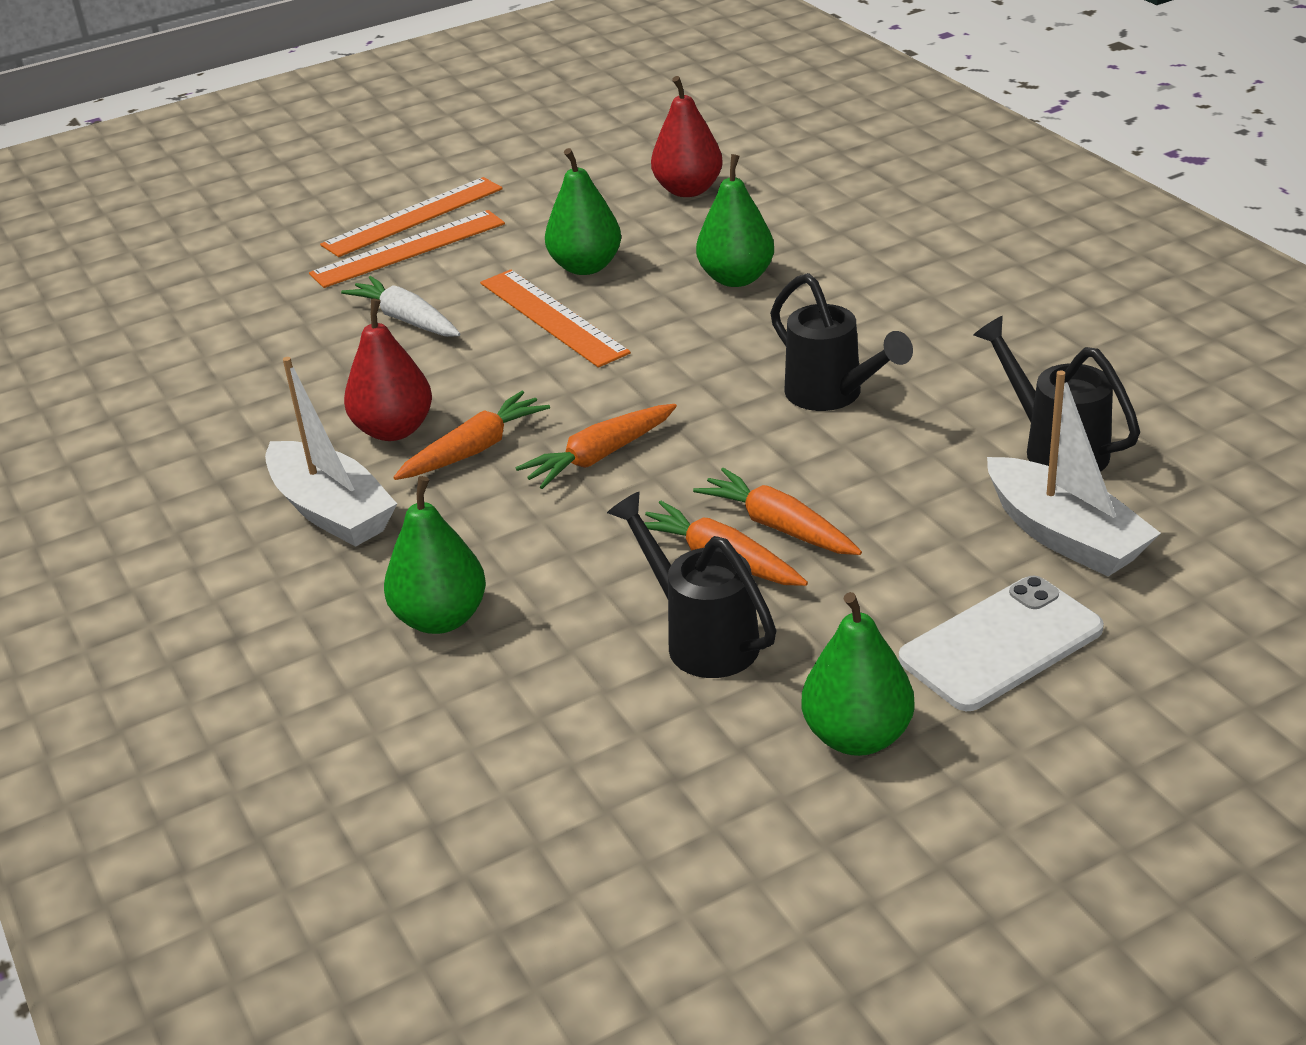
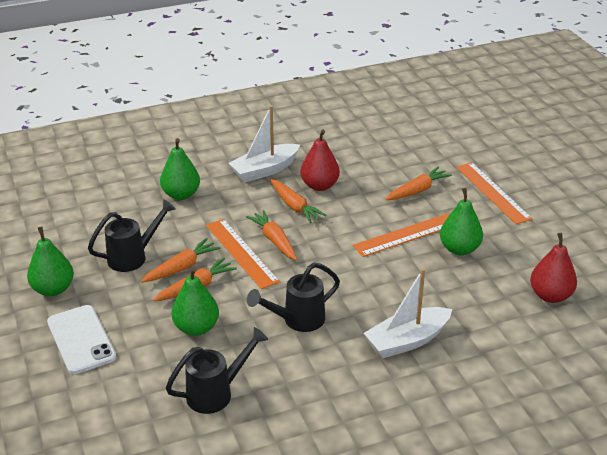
camera: 95 degrees right, 0 degrees up
orange ruler [320,177,503,257] -> orange ruler moved to [206,219,280,289]
white carrot [341,276,460,337] -> orange carrot [385,167,452,200]
green pear [696,154,774,287] -> green pear moved to [172,267,219,336]
white boat [987,370,1161,577] -> white boat moved to [364,268,452,358]

